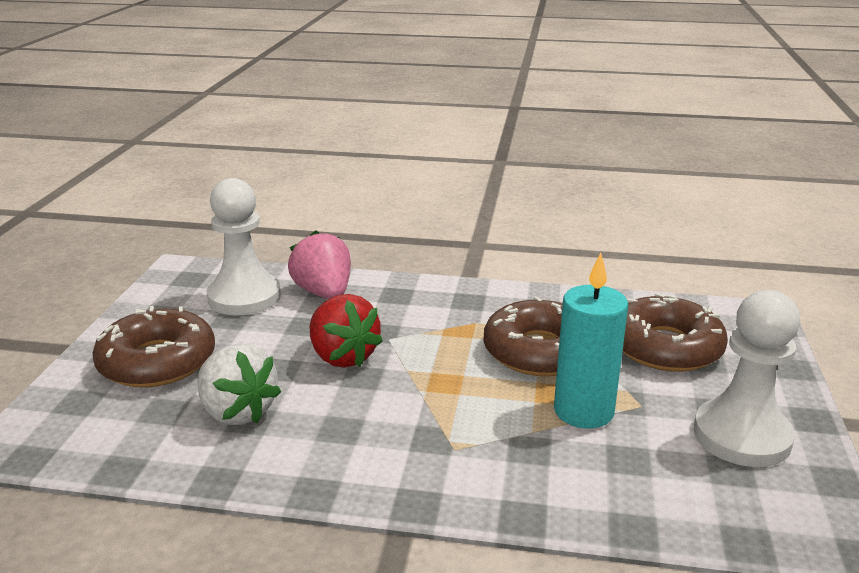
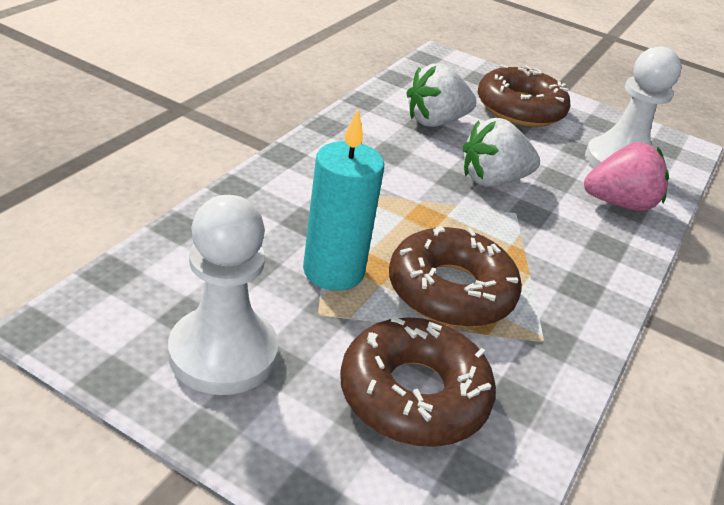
camera: 105 degrees right, 10 degrees up
red strawberry [310,294,383,368] -> white strawberry [463,118,540,187]

